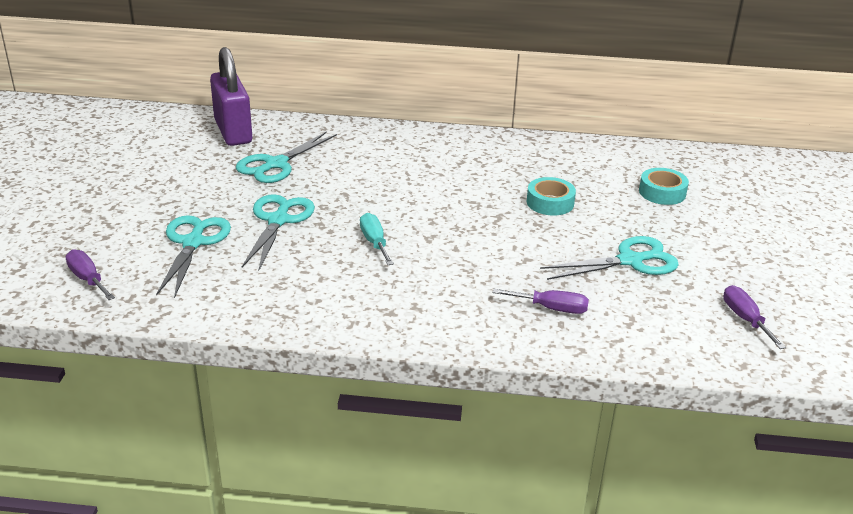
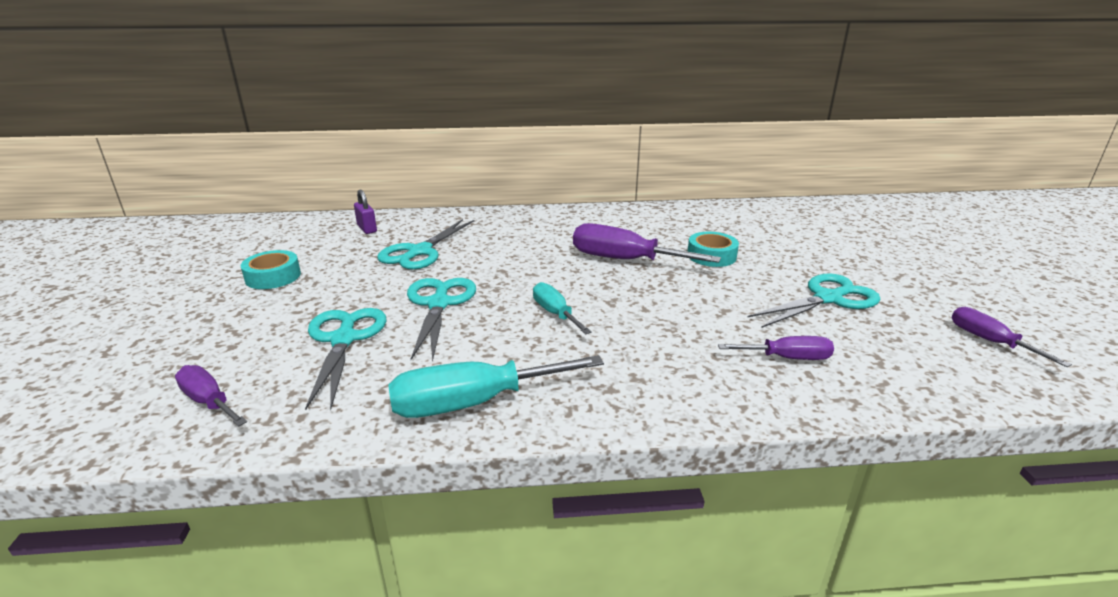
camera: 10 degrees left, 5 degrees down
purple padlock [210,47,252,146] -> purple padlock [354,189,377,234], size x0.45
turquoise tape [639,168,689,205] -> turquoise tape moved to [241,250,301,289]
none -> turquoise screwdriver [388,355,604,418]
none -> purple screwdriver [573,223,721,263]

